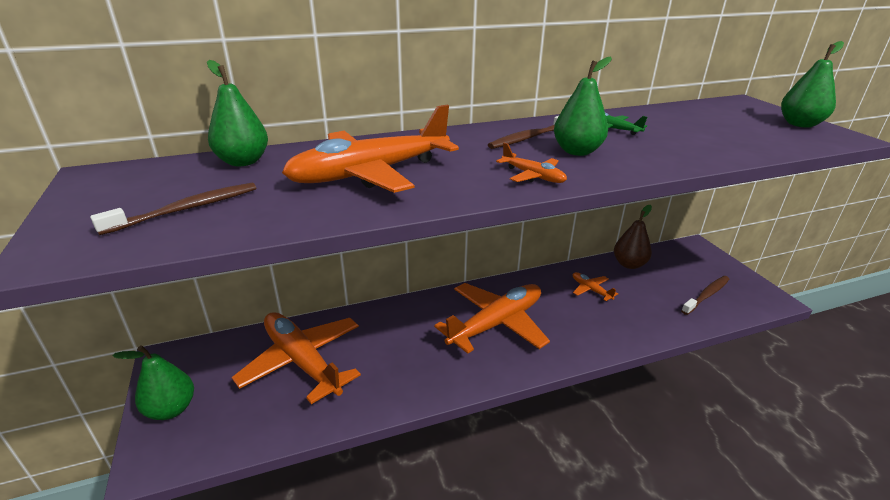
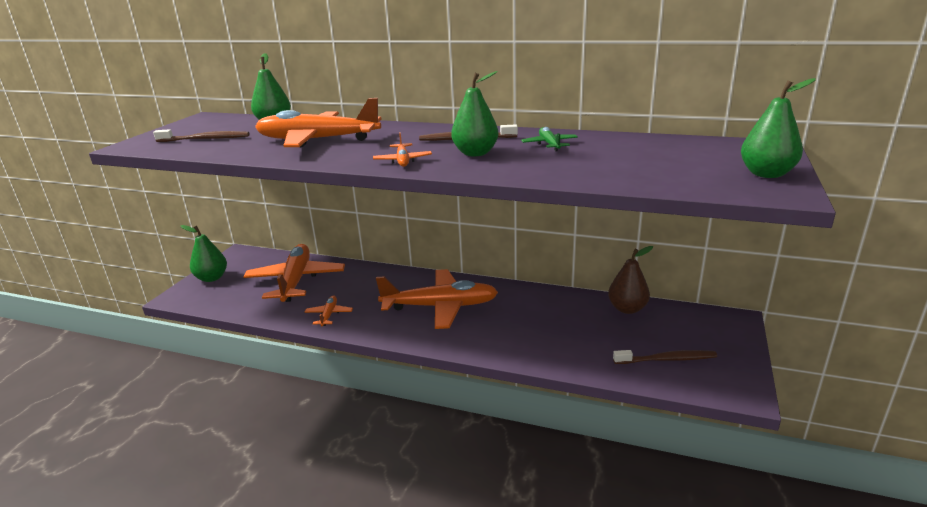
camera: 40 degrees right, 5 degrees down
orange plane [573,272,618,301] -> orange plane moved to [304,296,353,326]

